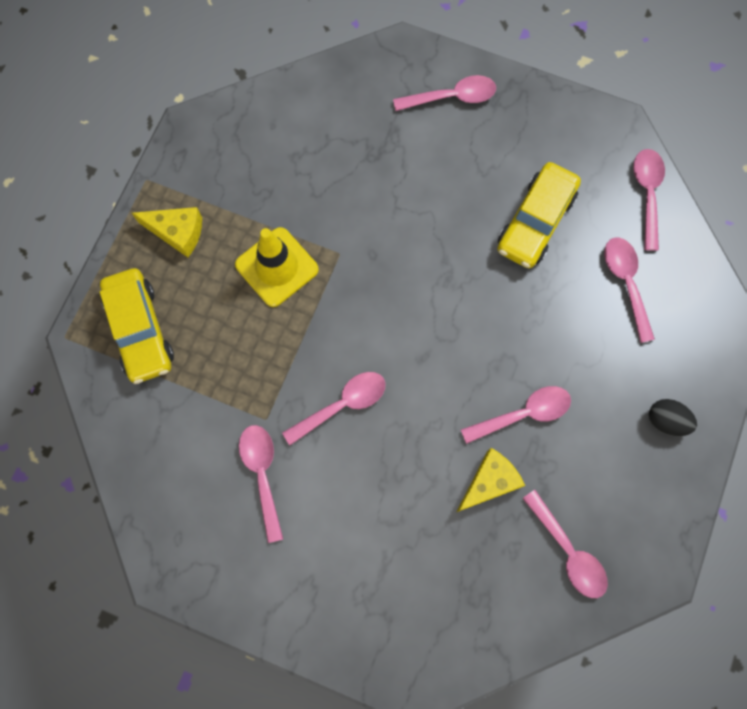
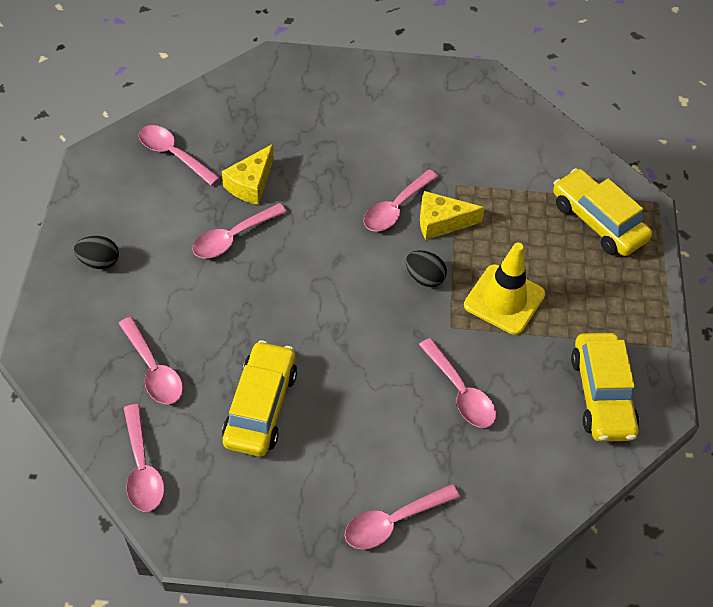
camera: 160 degrees right, 20 degrees down
yellow cheese [132,207,202,257] -> yellow cheese moved to [420,191,485,240]
pink spoon [239,425,283,543] -> pink spoon moved to [419,338,496,428]
none -> black egg [406,250,447,287]
none -> yellow car [571,333,639,442]

